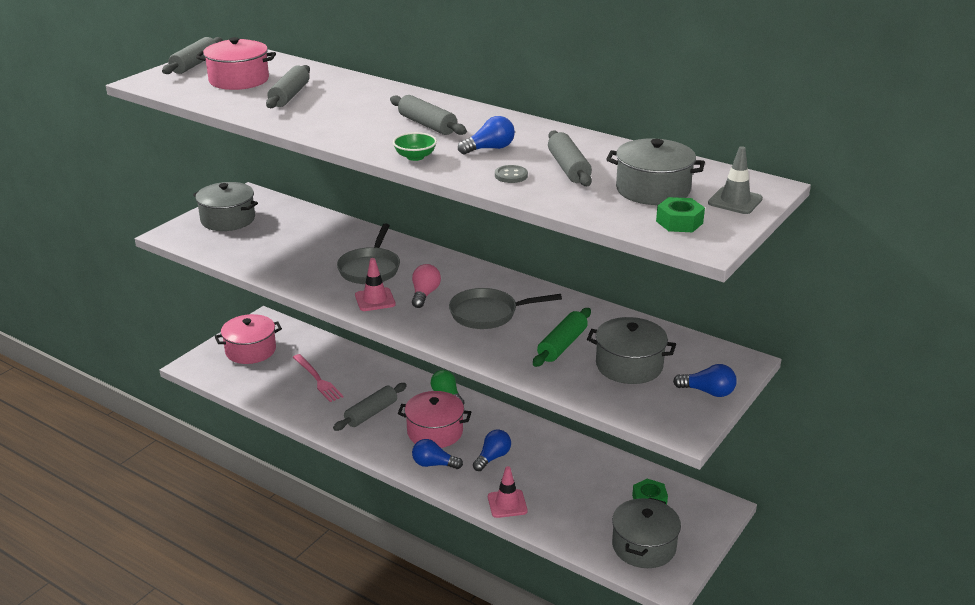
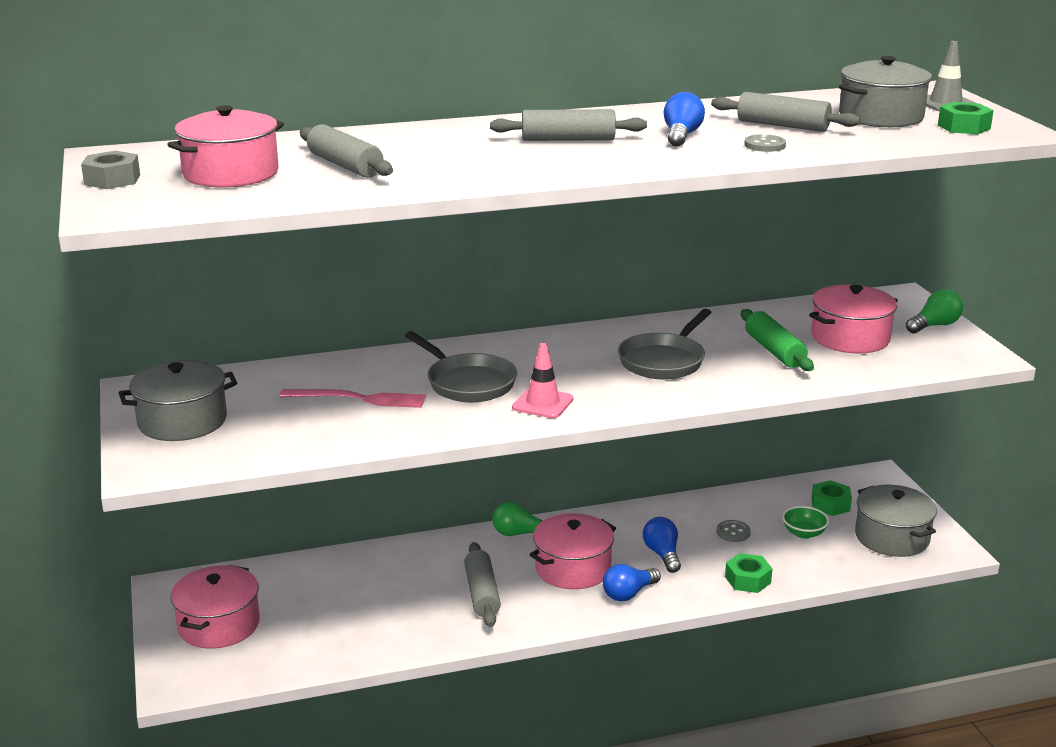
camera: 50 degrees left, 5 degrees down
grey rolling pin [162,37,223,74] -> grey nut [81,151,140,189]
pink fork [293,354,343,402] -> pink fork moved to [280,389,426,408]
green bowl [393,132,437,161] -> green bowl moved to [782,506,829,539]
pink light bulb [412,264,441,308] -> none
pink traffic cone [488,466,528,518] -> green nut [725,553,772,593]
grey pot [587,317,676,384] -> pink pot [809,285,898,353]
blue light bulb [673,364,737,397] -> green light bulb [906,289,963,333]
none -> grey button [717,520,750,542]

